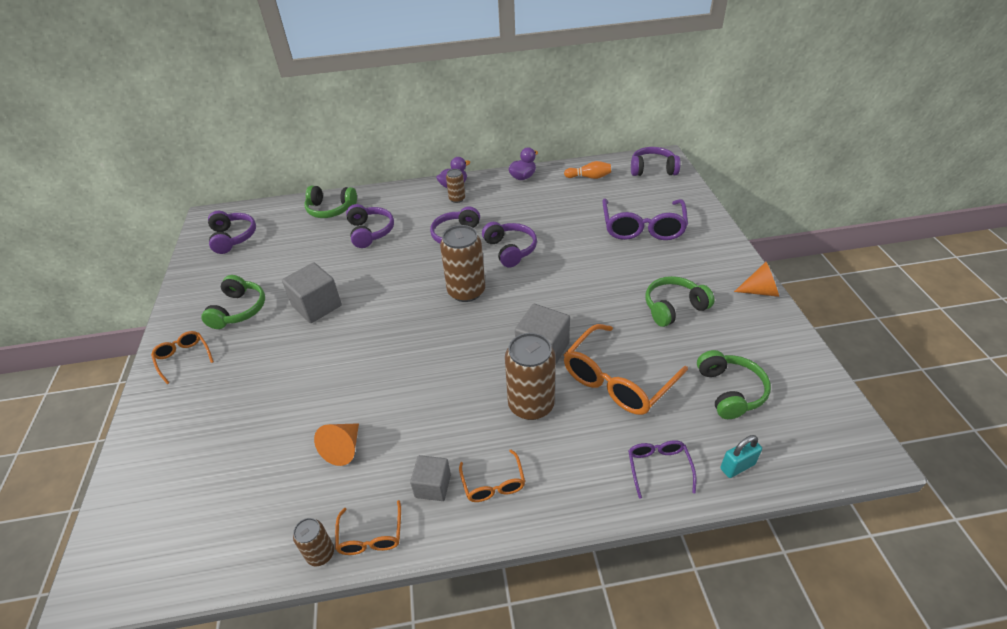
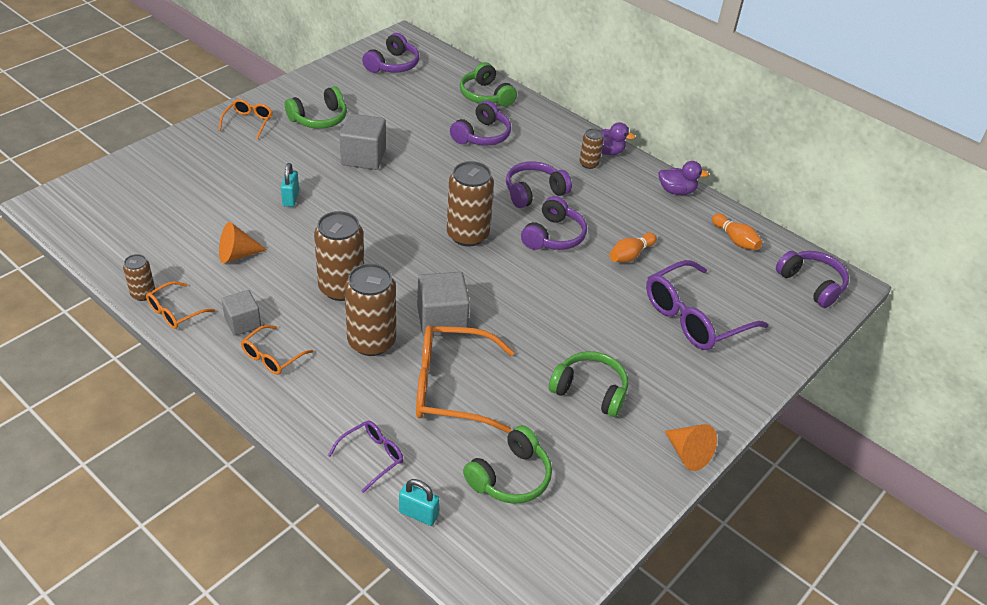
camera: 45 degrees right, 0 degrees up
none -> turquoise padlock [281,163,299,207]
none -> brown can [314,211,364,301]
none -> orange bowling pin [609,233,657,263]

